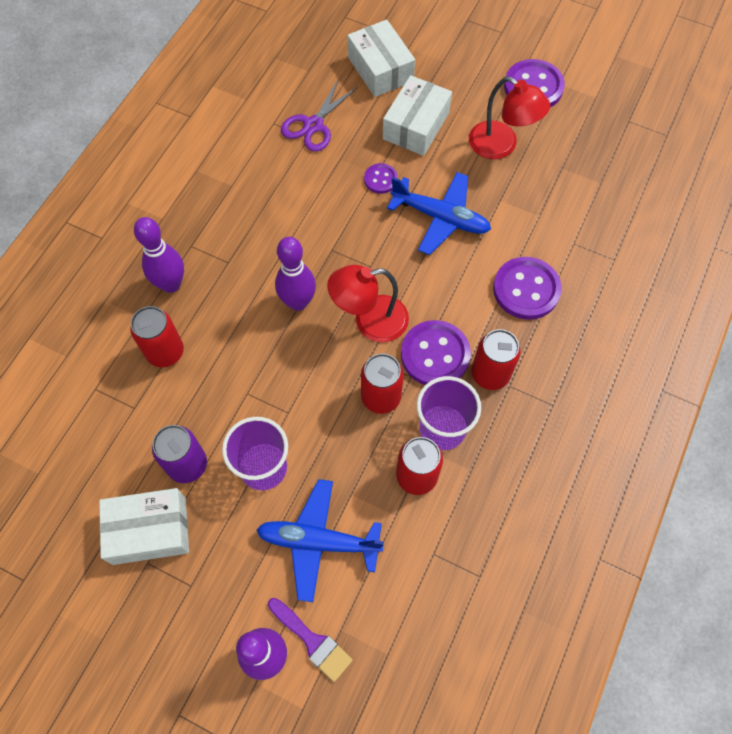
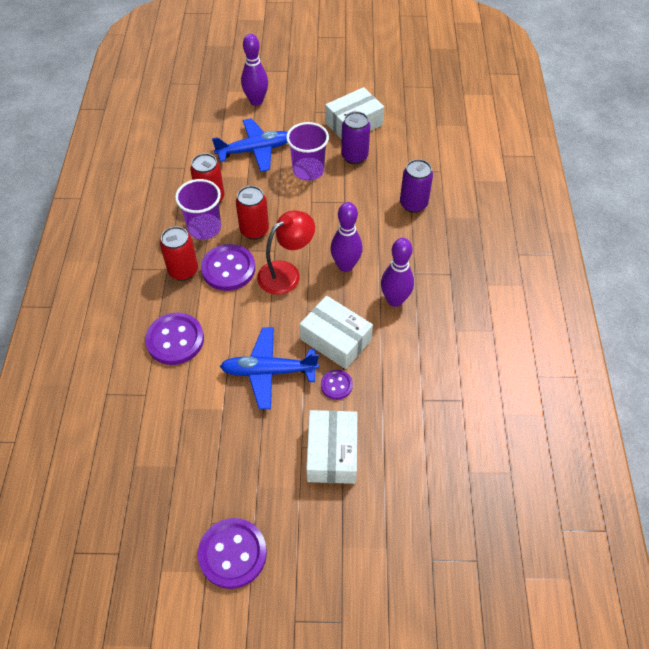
camera: 155 degrees right, 10 degrees down
red can [130,306,184,367] -> purple can [400,159,433,213]
purple bowling pin [134,217,184,293] -> purple bowling pin moved to [381,238,414,307]
purple brush [268,598,353,682] -> none
purple scissors [281,78,358,152] -> none
white box [347,20,415,97] -> white box moved to [300,296,373,369]
red lamp [469,77,550,159] -> none

